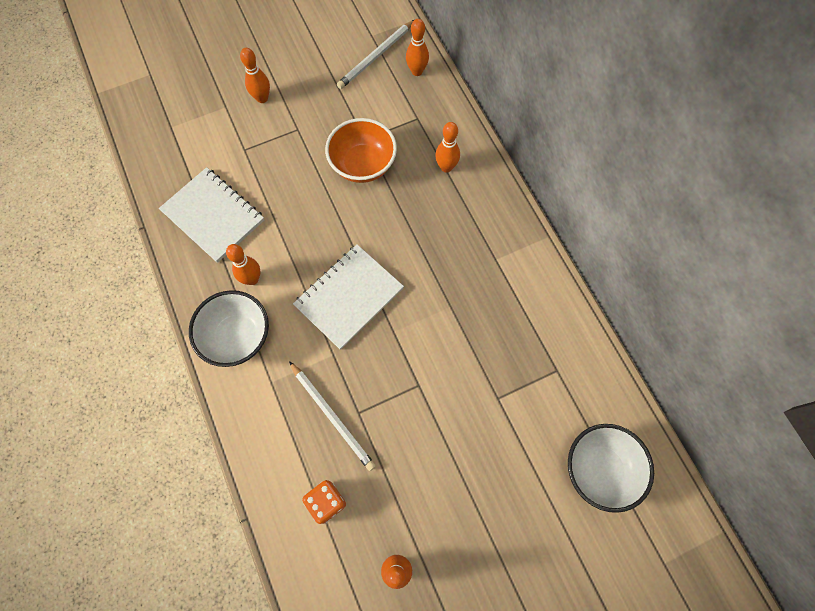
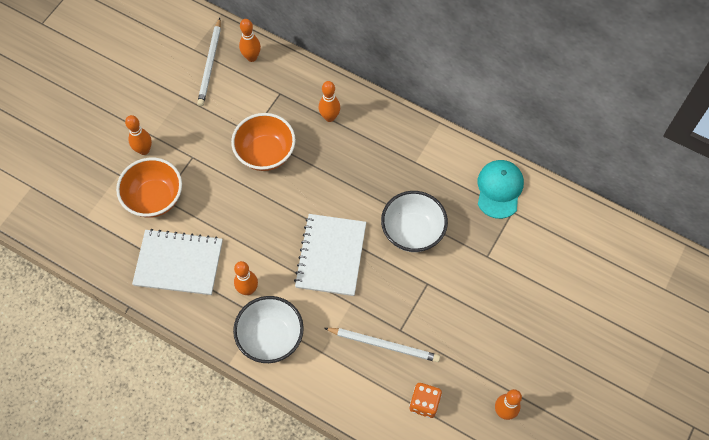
camera: 35 degrees left, 5 degrees down
white bowl [568,424,654,513] -> white bowl moved to [381,191,448,252]
none -> orange bowl [116,158,182,218]
none -> turquoise cap [478,160,524,219]

